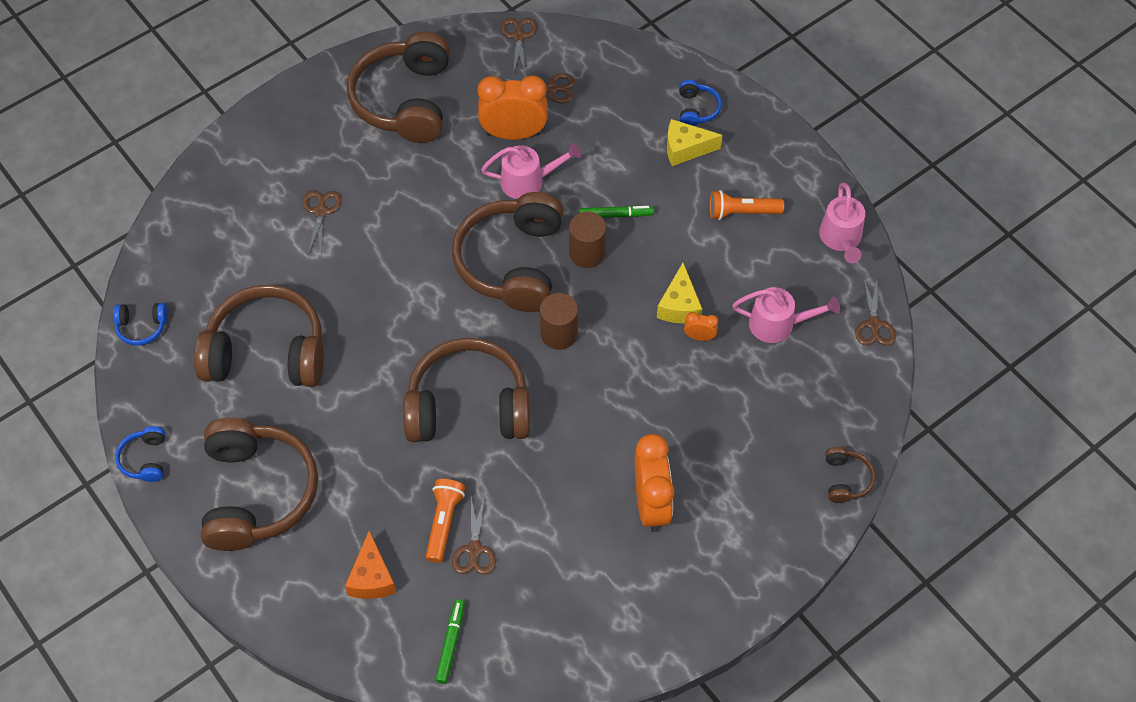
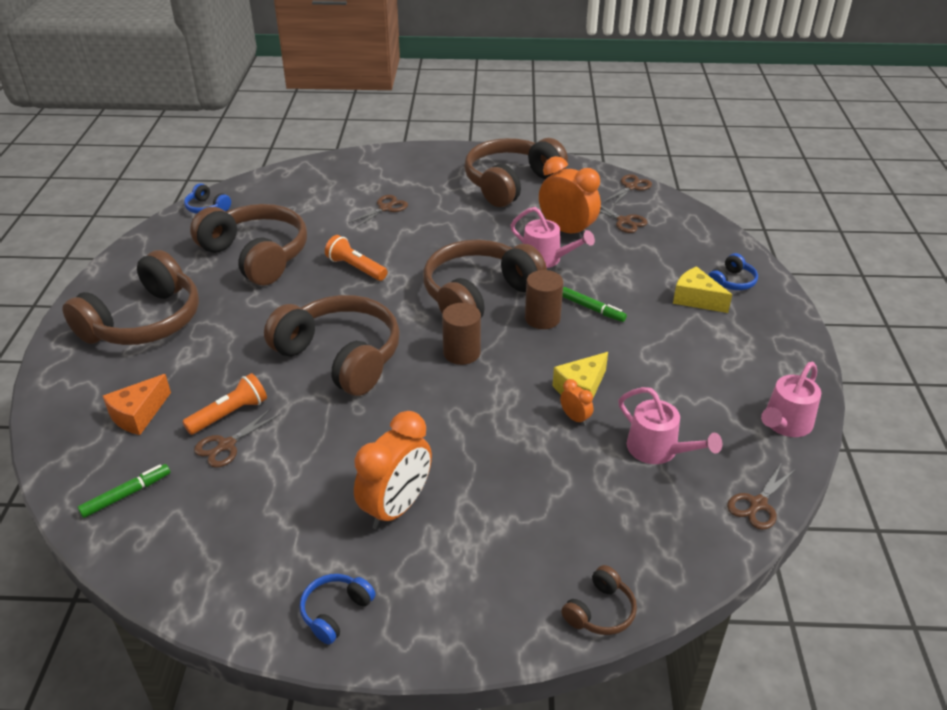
camera: 40 degrees right, 20 degrees down
blue headphones [115,426,165,482] -> blue headphones moved to [300,574,376,645]
orange flashlight [710,190,784,220] -> orange flashlight moved to [325,235,387,281]

